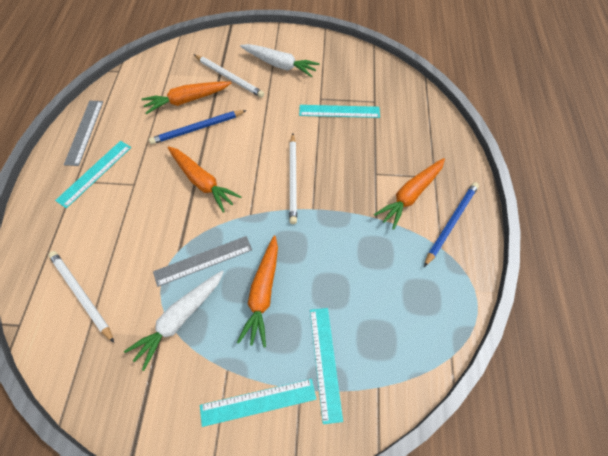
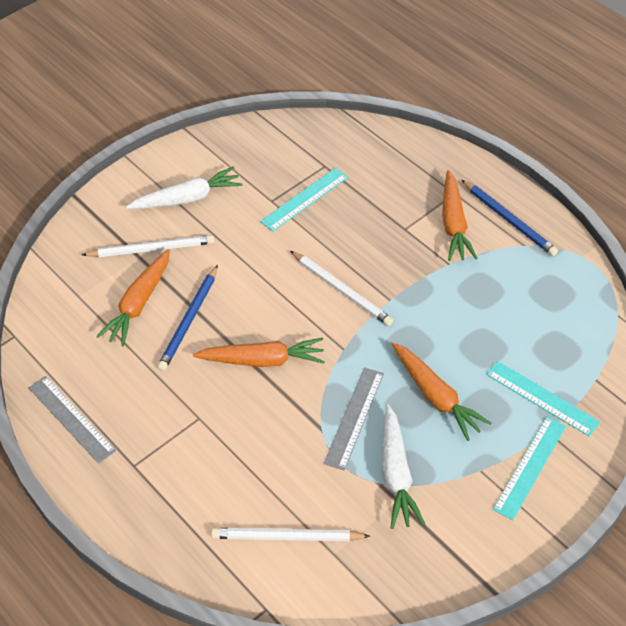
camera: 45 degrees left, 10 degrees down
turquoise ruler [55,141,131,208] -> none
blue pencil [424,182,479,267] -> blue pencil turned 150 degrees clockwise [462,180,558,256]

